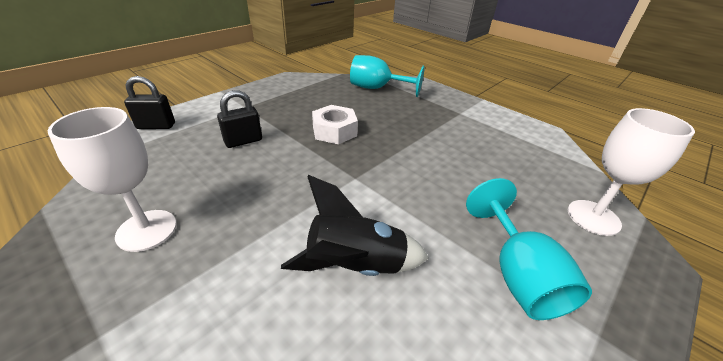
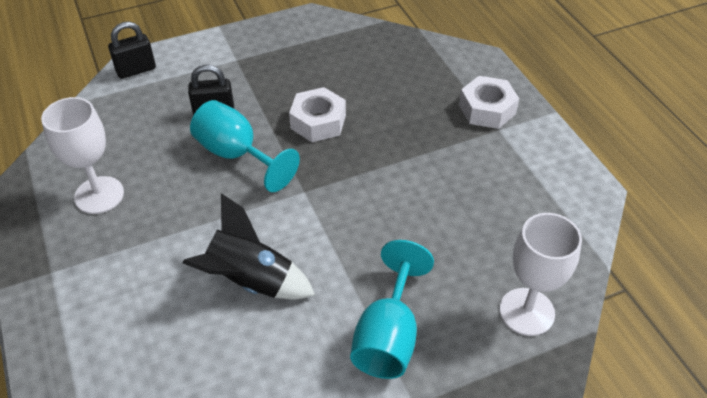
camera: 25 degrees right, 10 degrees up
black padlock [124,76,175,129] -> black padlock turned 45 degrees counterclockwise [108,21,156,79]
turquoise goblet [350,55,425,97] -> turquoise goblet moved to [190,100,300,192]
none -> white nut [459,76,519,129]

